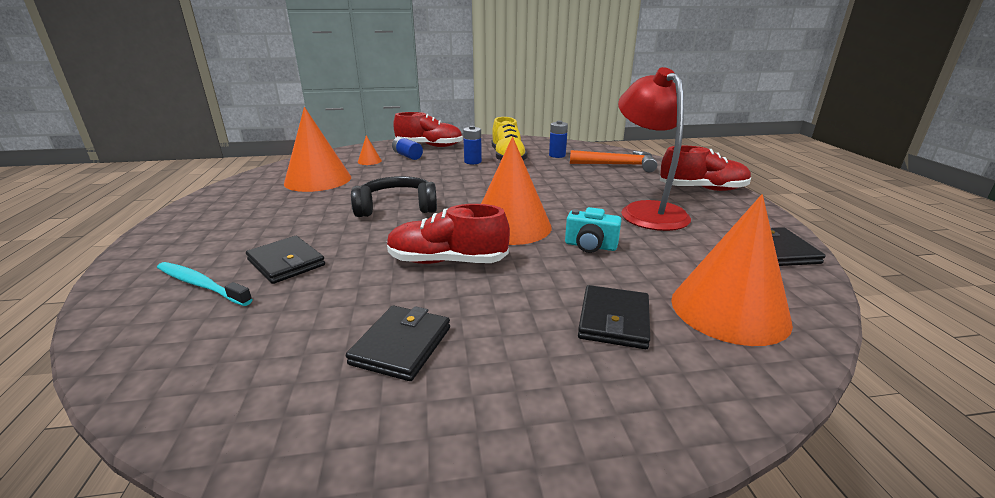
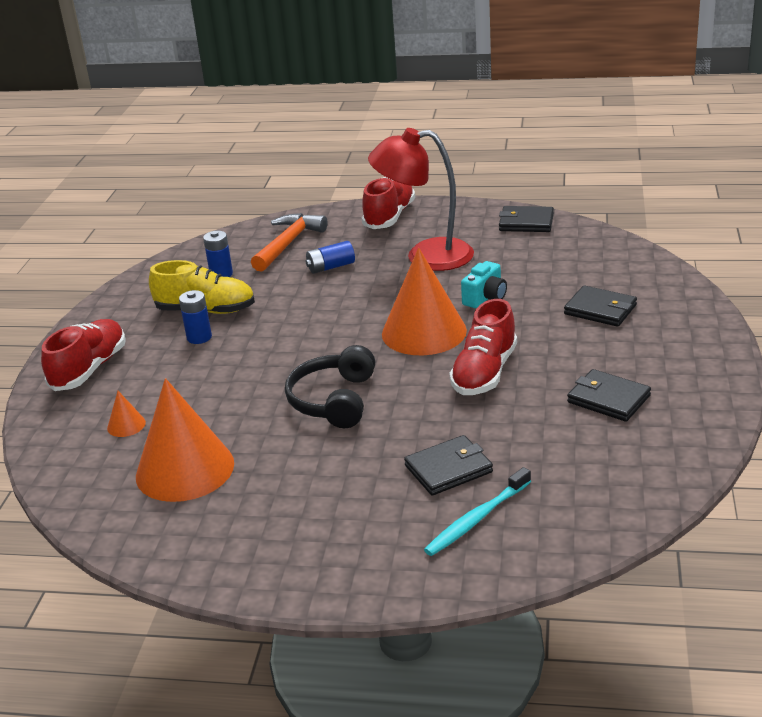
camera: 70 degrees left, 5 degrees up
blue battery [392,137,423,160] -> blue battery moved to [305,241,355,274]
orange cone [671,194,793,346] -> none

